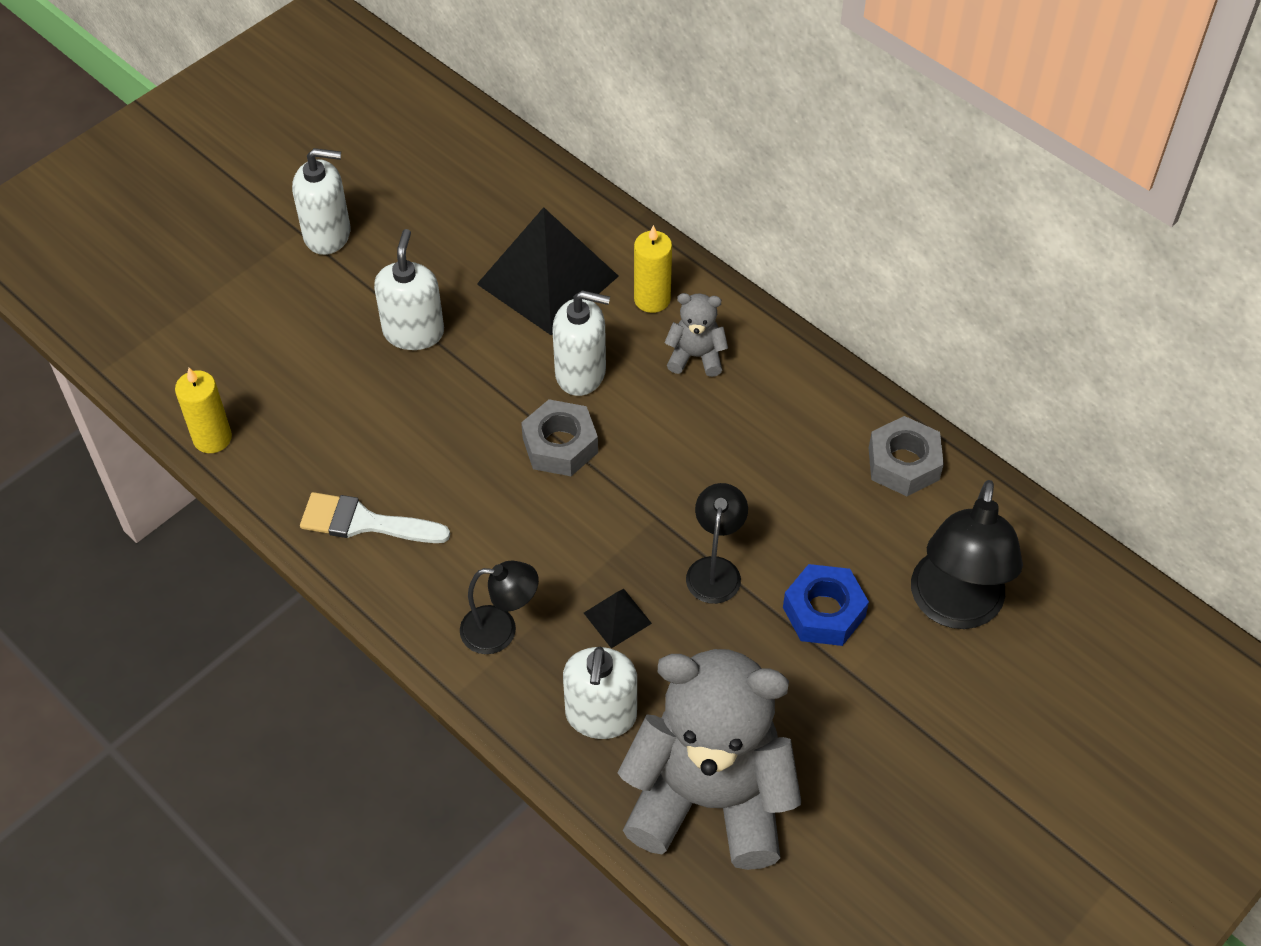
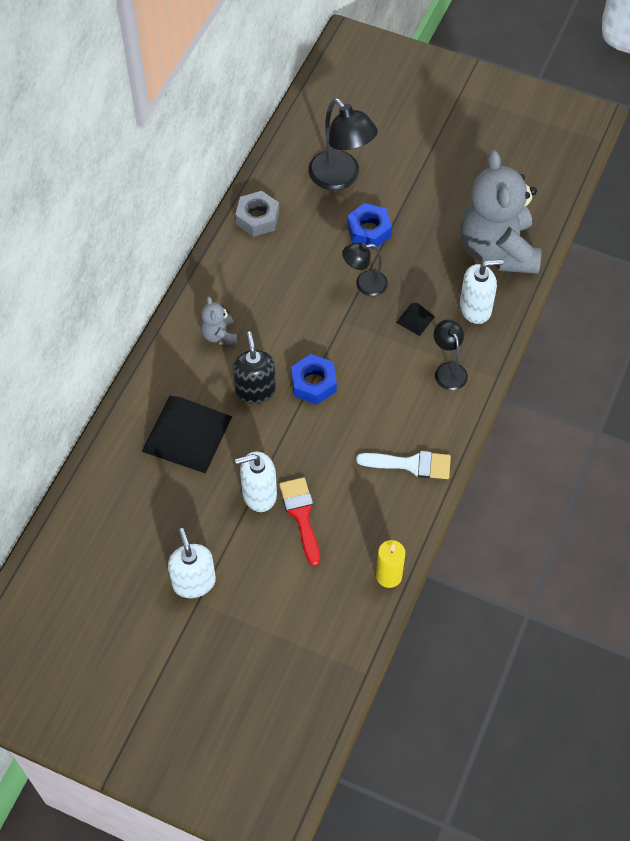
camera: 110 degrees left, 5 degrees up
white brush [300,492,450,543] -> white brush turned 75 degrees counterclockwise [356,451,451,479]
grey nut [521,399,598,476] -> blue nut [291,354,337,405]
white soap dispenser [552,290,610,396] -> black soap dispenser [233,332,276,404]
yellow candle [634,225,672,313] -> none
black lamp [911,480,1023,629] -> black lamp turned 60 degrees clockwise [308,98,378,190]
none -> red brush [279,477,320,566]

